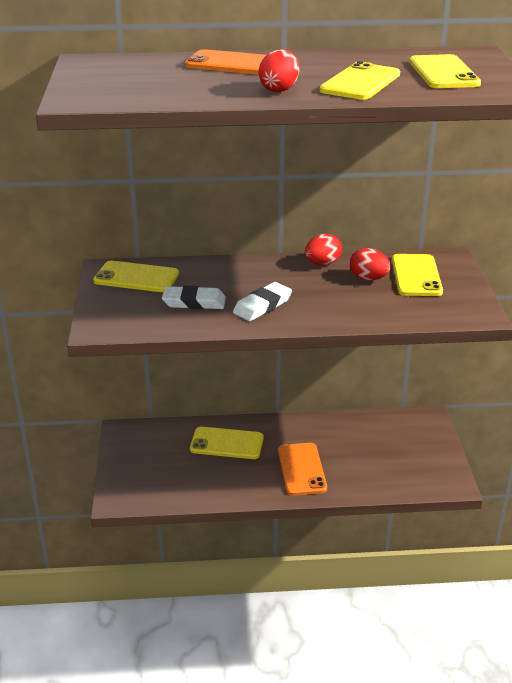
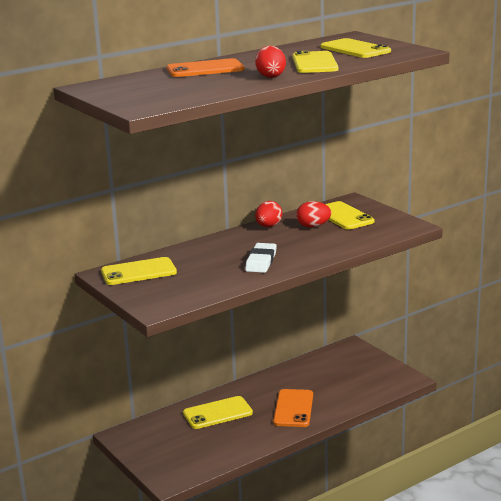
camera: 30 degrees left, 10 degrees down
white eraser [162,286,226,309] -> none
orange phone [278,443,327,496] -> orange phone turned 45 degrees clockwise [273,389,313,427]

